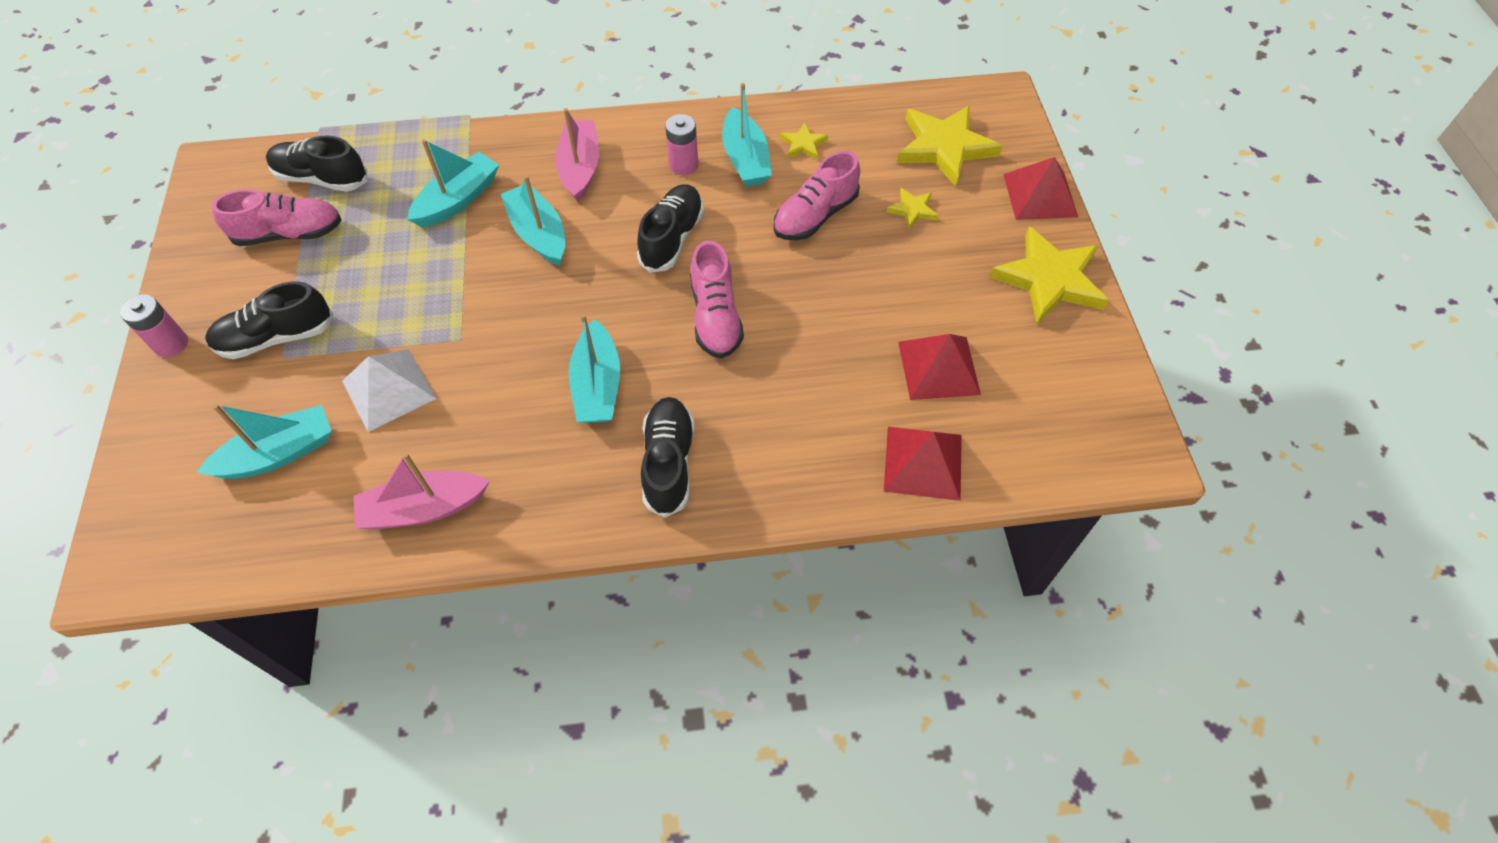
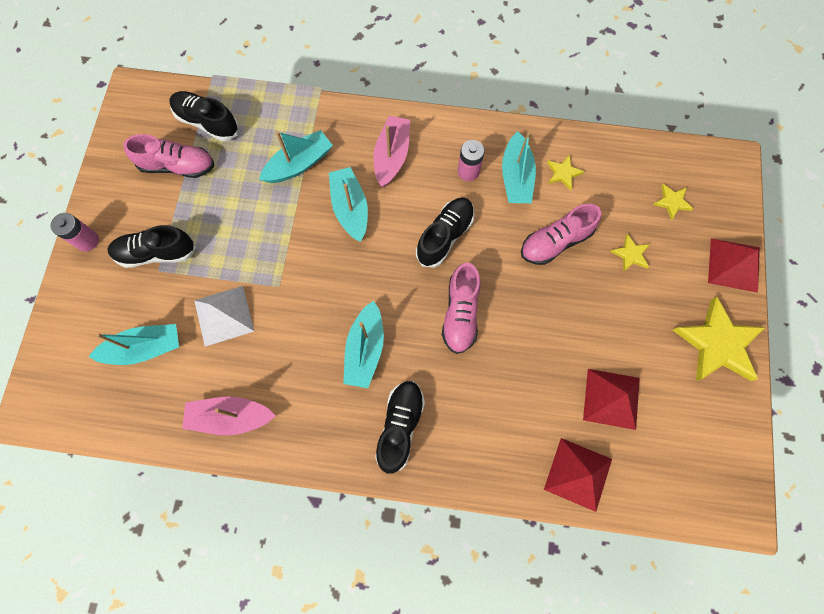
camera: 15 degrees right, 15 degrees up
yellow star [897,105,1003,187] -> yellow star [653,184,694,220], size x0.47

